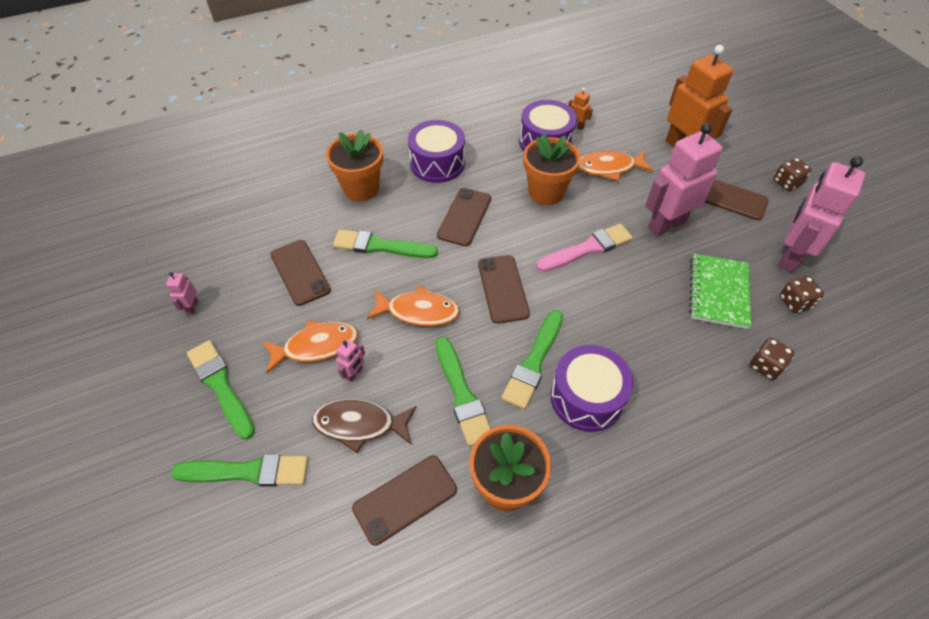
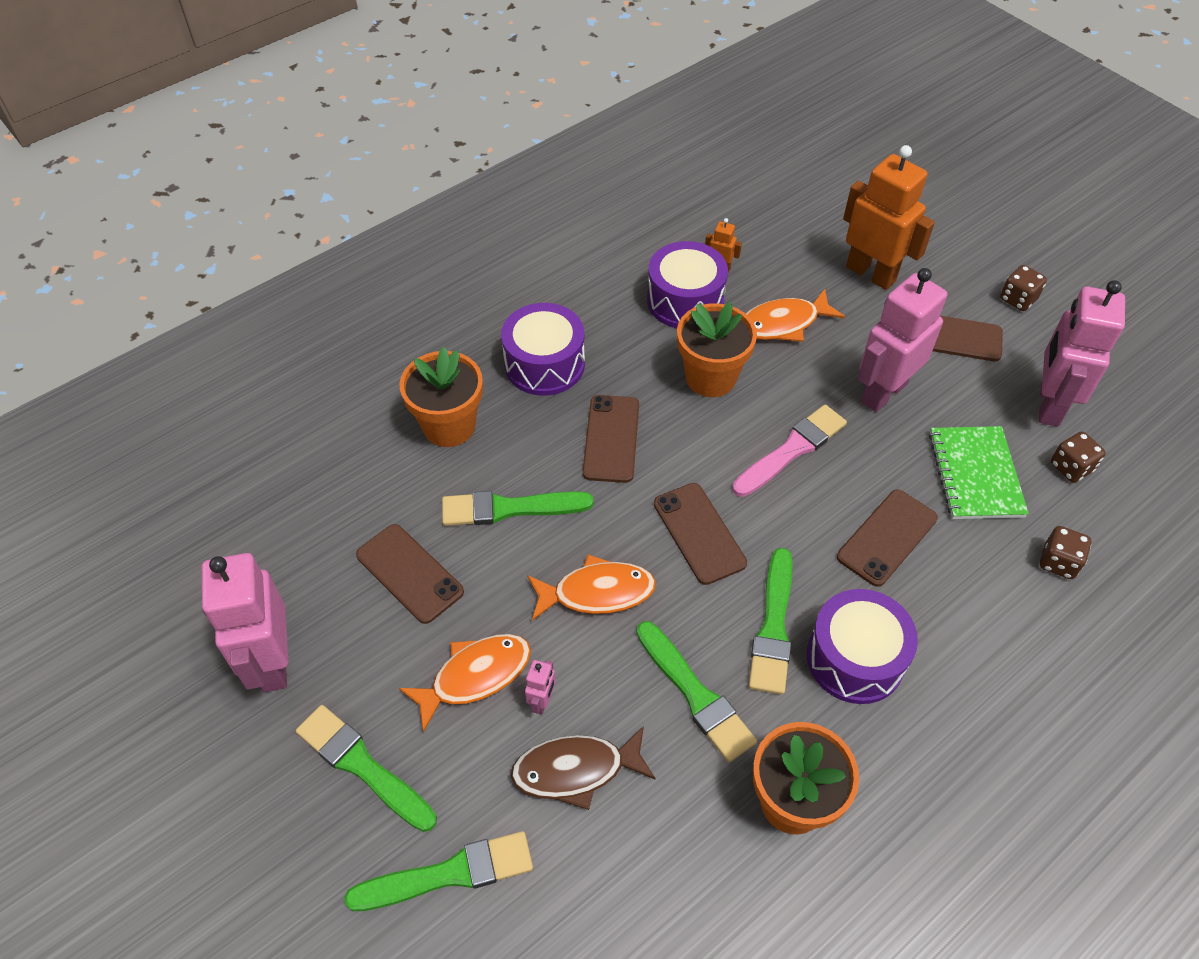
camera: 15 degrees left, 0 degrees up
pink robot [166,272,198,315] -> pink robot [202,553,288,692], size x2.42
brown phone [352,456,457,546] -> brown phone moved to [837,490,938,587]

